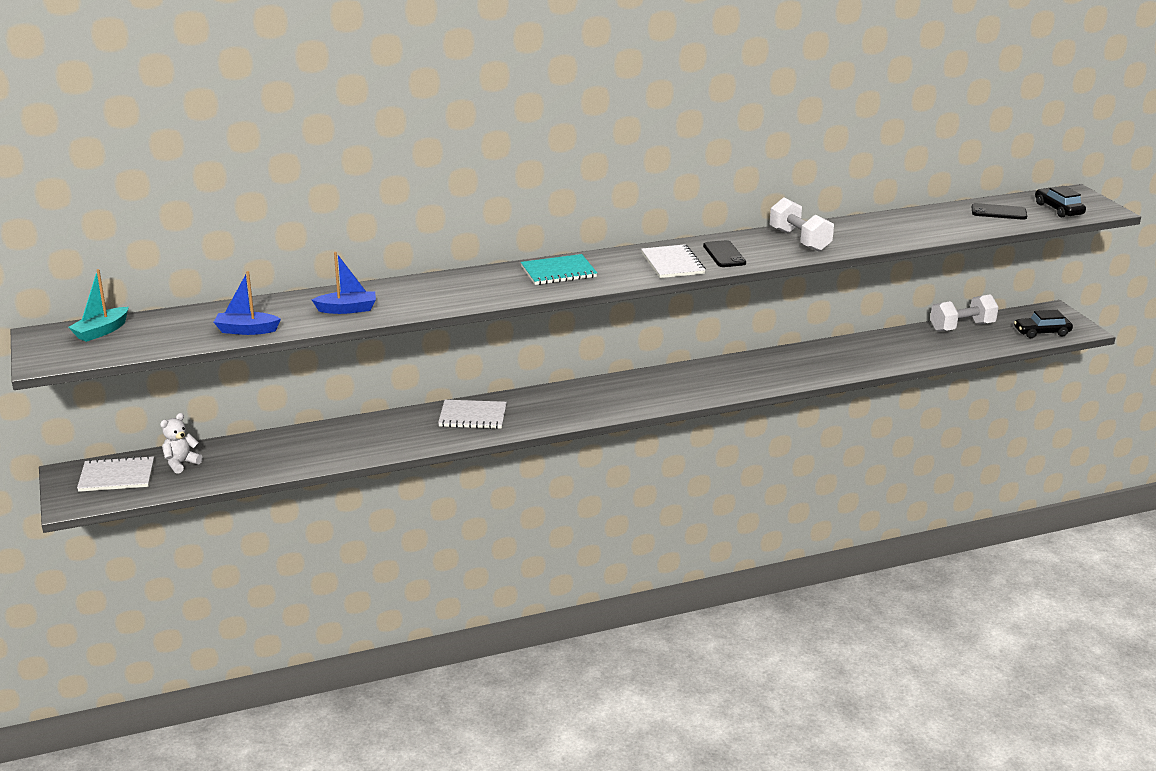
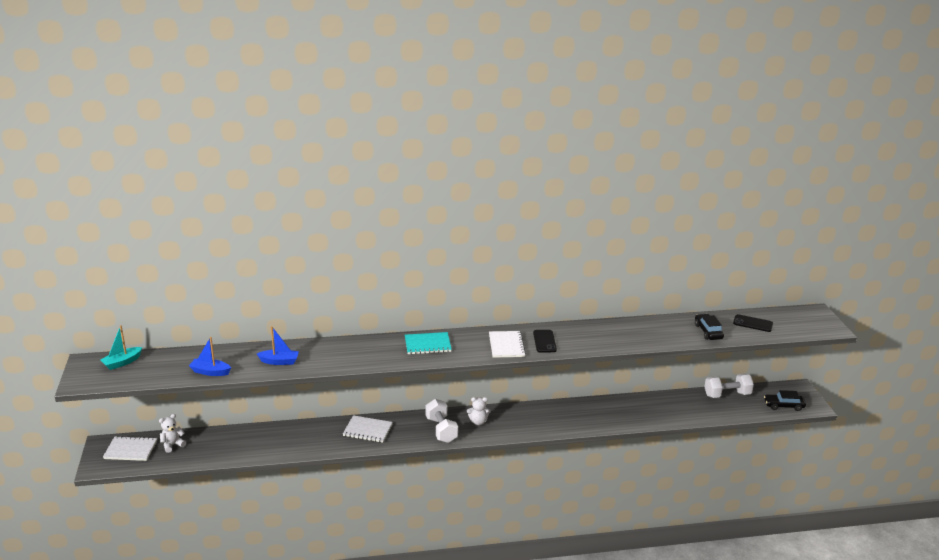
camera: 10 degrees right, 0 degrees up
white dumbbell [770,197,834,252] -> white dumbbell moved to [426,399,458,443]
black car [1035,186,1086,217] -> black car moved to [695,314,724,340]
none -> white teddy bear [467,397,491,425]

